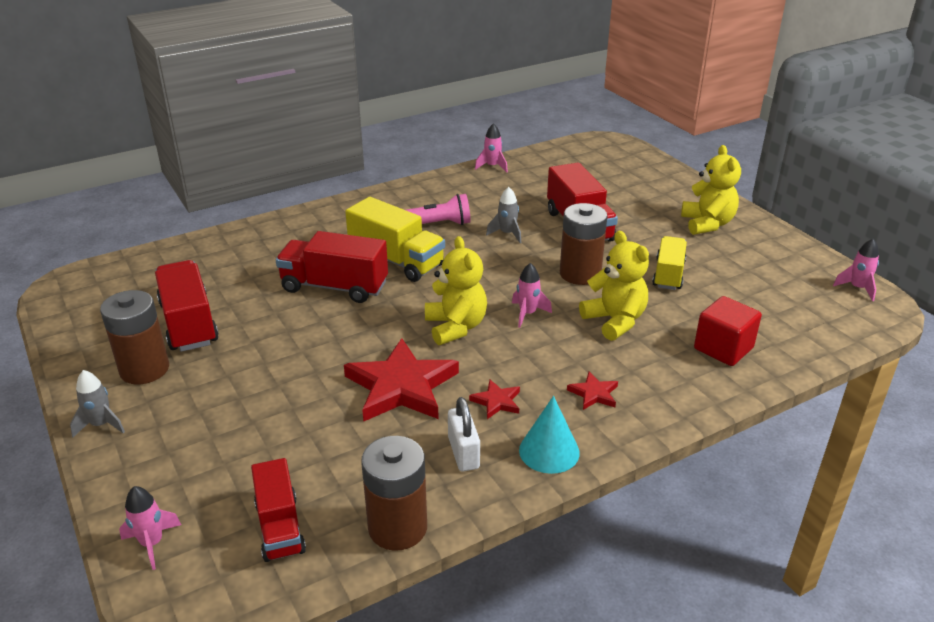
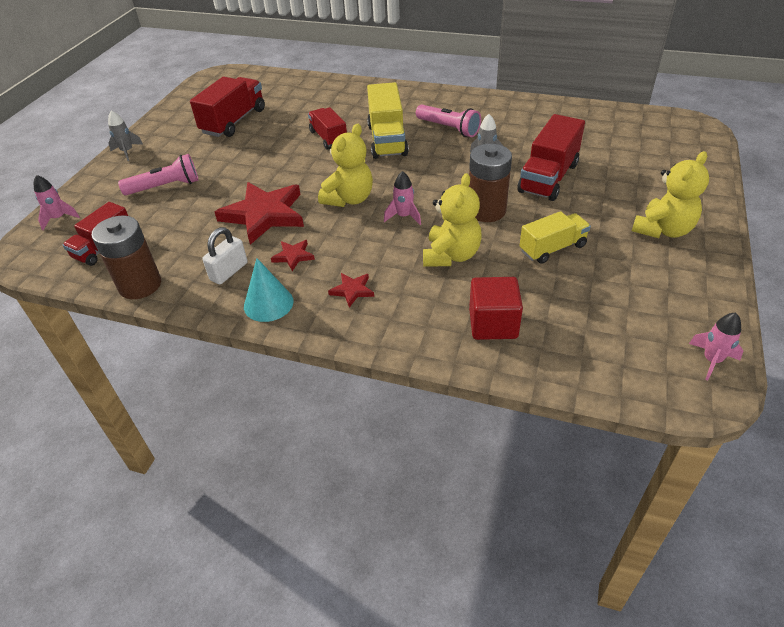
camera: 50 degrees right, 10 degrees up
brown battery [100,290,169,384] -> none
red truck [276,231,388,303] -> red truck [308,107,347,150], size x0.66
pink rocket [475,123,508,172] -> none
none -> pink flashlight [118,154,199,195]

